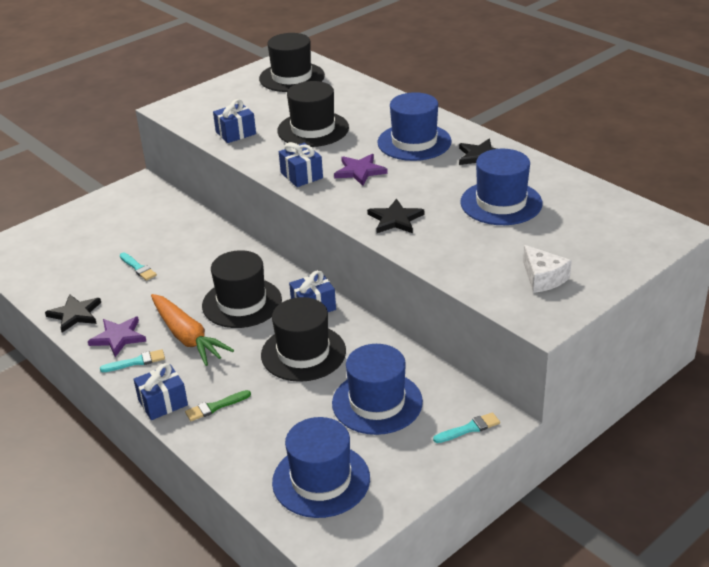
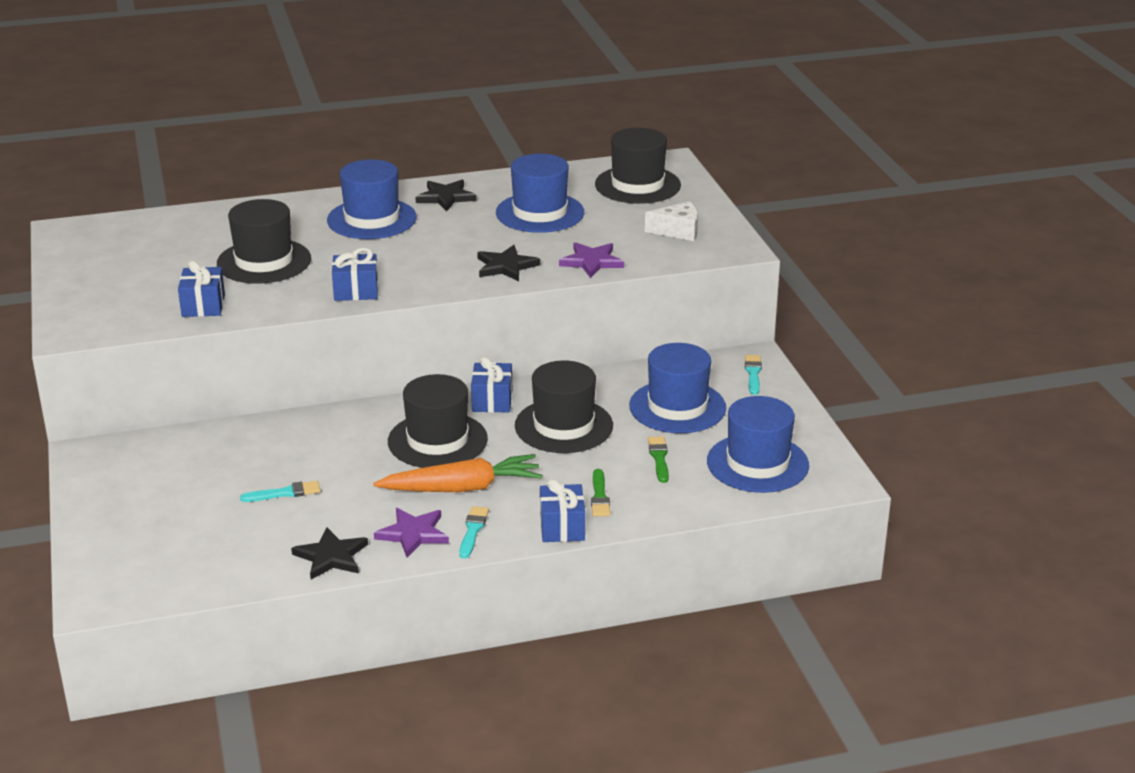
camera: 65 degrees left, 5 degrees down
black hat [259,33,325,92] -> black hat moved to [595,128,681,204]
purple star [334,154,388,186] -> purple star moved to [559,242,624,278]
none -> green brush [648,436,669,483]

